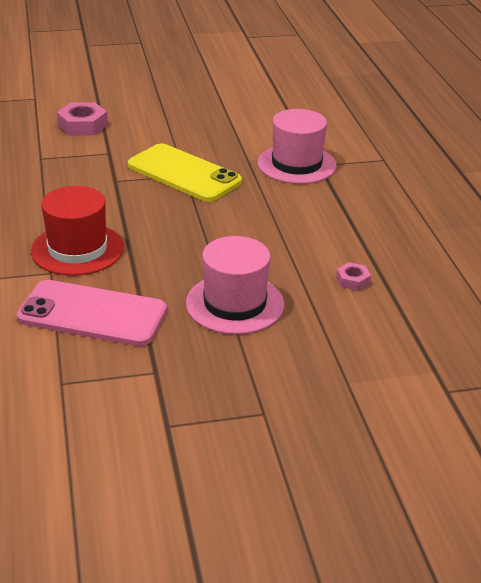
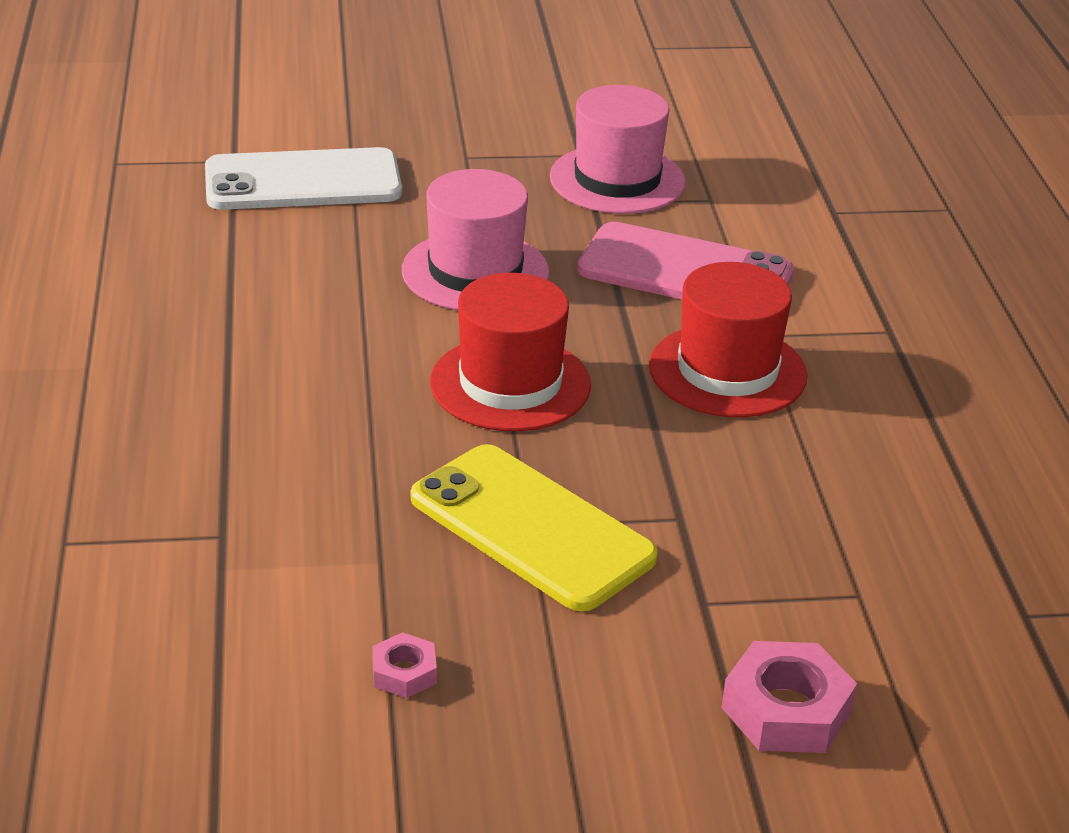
camera: 175 degrees left, 0 degrees up
pink hat [257,109,337,184] -> pink hat moved to [550,85,686,214]
pink nut [336,262,371,291] -> pink nut moved to [372,632,437,698]
none -> white phone [205,147,402,210]
none -> red hat [430,273,591,431]

